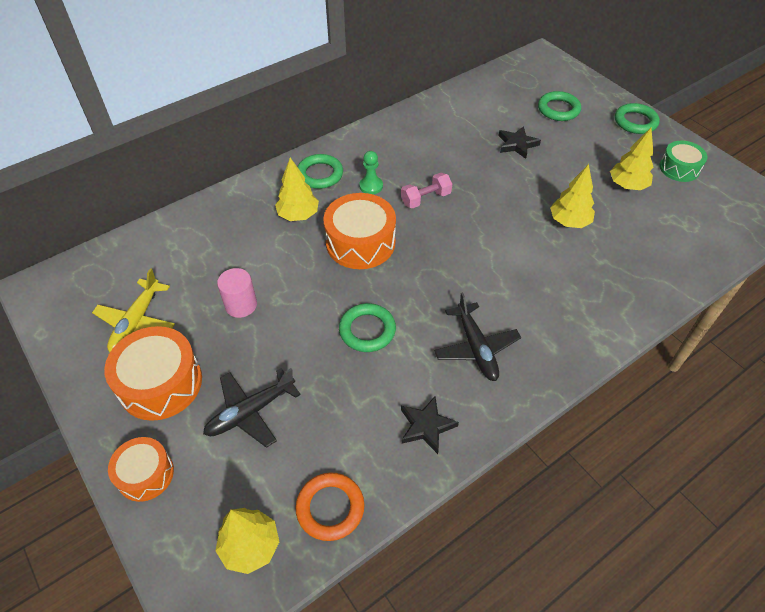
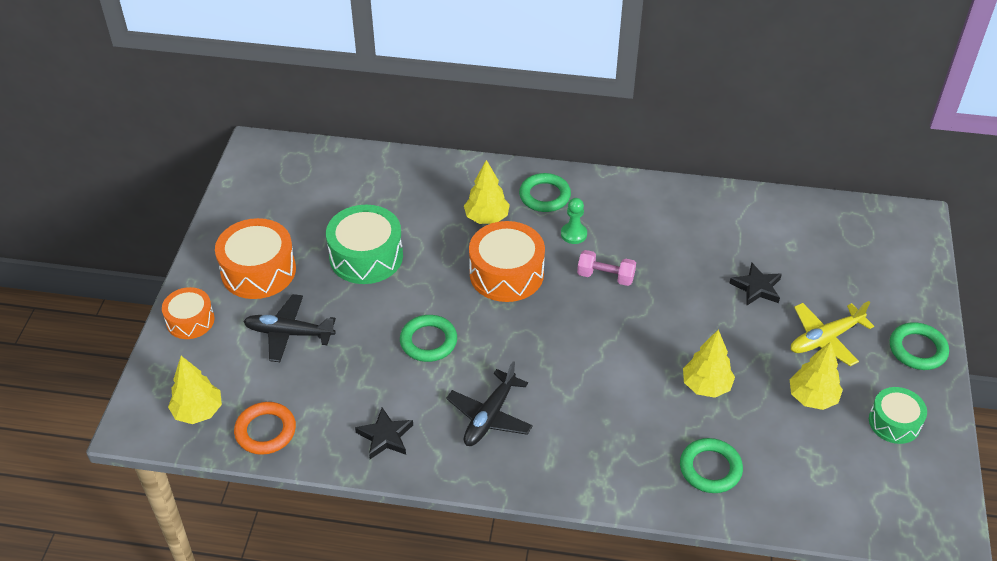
camera: 45 degrees right, 5 degrees down
yellow plane [92,268,175,352] -> yellow plane moved to [791,301,874,366]
pink cylinder [217,268,257,318] -> green drum [326,205,403,284]
green ring [538,91,581,121] -> green ring moved to [680,438,743,493]

